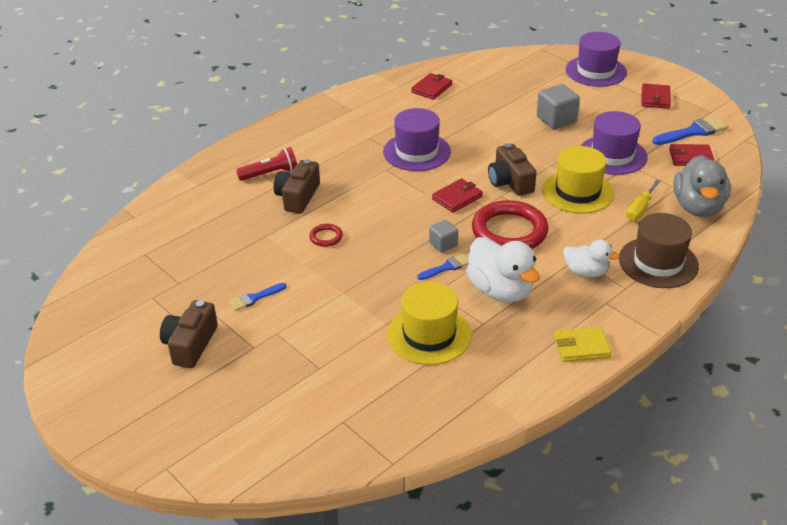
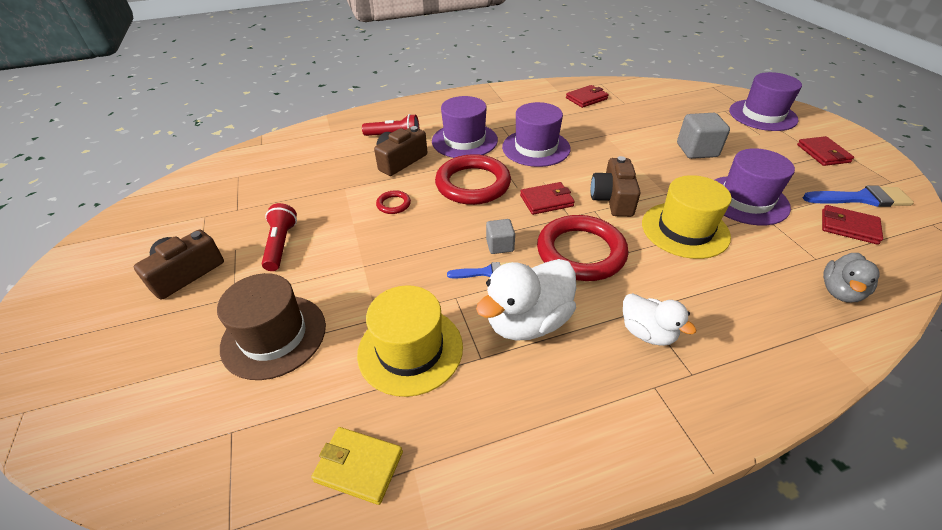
camera: 25 degrees right, 5 degrees up
blue brush [228,283,287,311] -> red flashlight [262,203,297,271]
white duck [466,237,540,302] -> white duck turned 60 degrees clockwise [476,259,576,341]
yellow wallet [554,327,612,362] -> yellow wallet moved to [311,427,403,505]
brown hat [619,213,699,288] -> brown hat moved to [217,273,326,380]
yellow screwdriver [626,179,661,221] -> none
red wallet [642,83,671,109] -> red wallet turned 45 degrees counterclockwise [797,136,854,166]
grey duck [673,155,731,217] -> grey duck [823,253,879,303], size x0.60
none -> purple hat [432,96,498,158]
none -> red ring [435,154,511,205]

